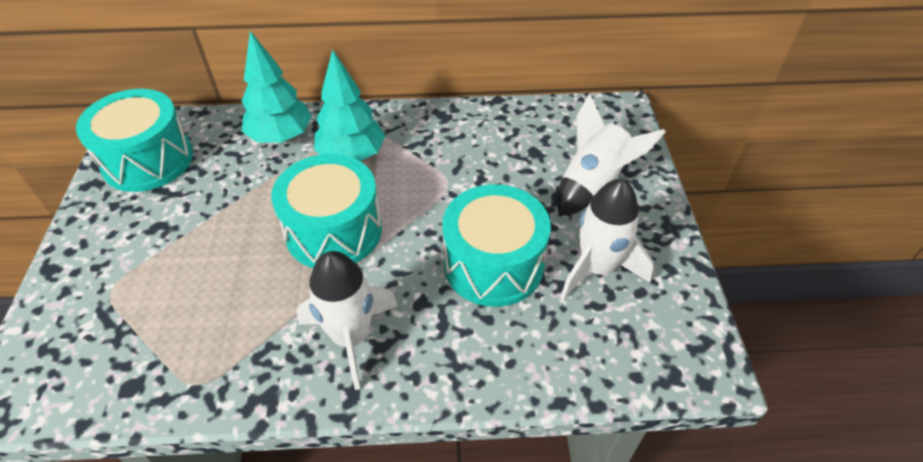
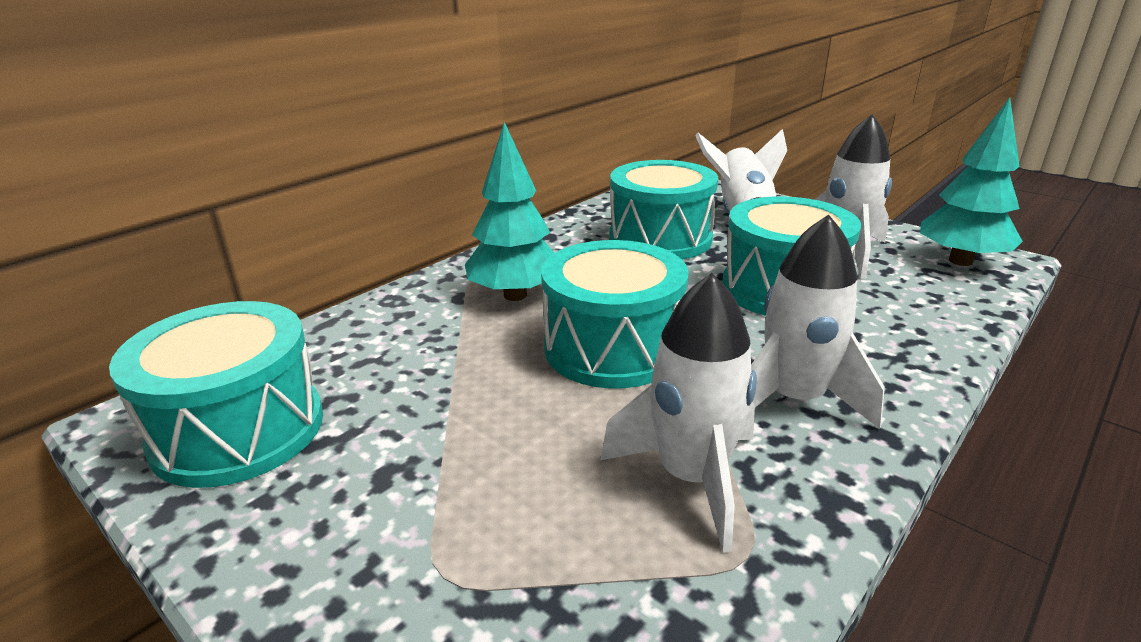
camera: 45 degrees left, 20 degrees down
turquoise tree [242,31,312,143] -> turquoise tree moved to [920,97,1023,266]
none -> white rocket [600,273,757,553]
none -> turquoise drum [609,160,718,259]

